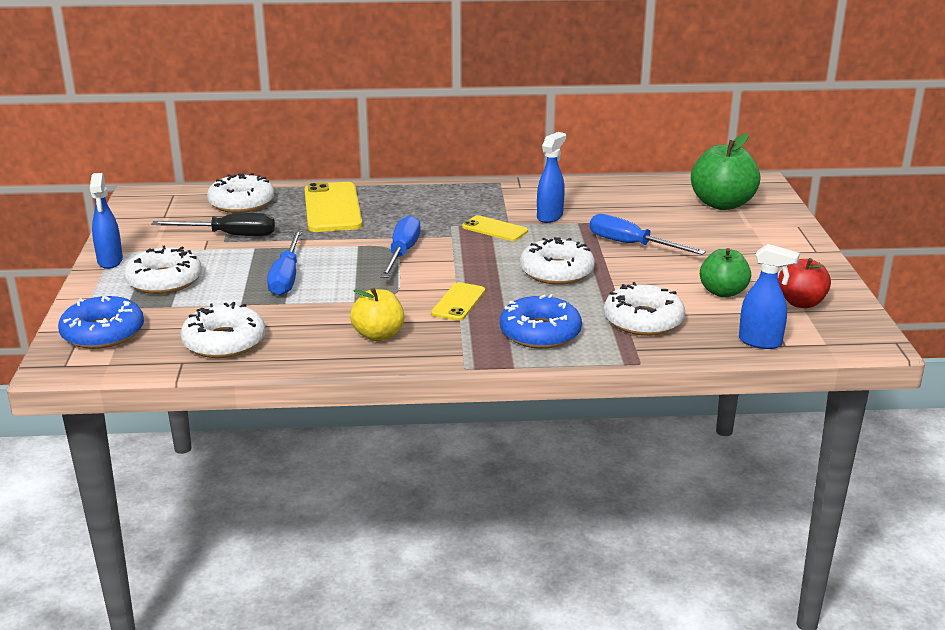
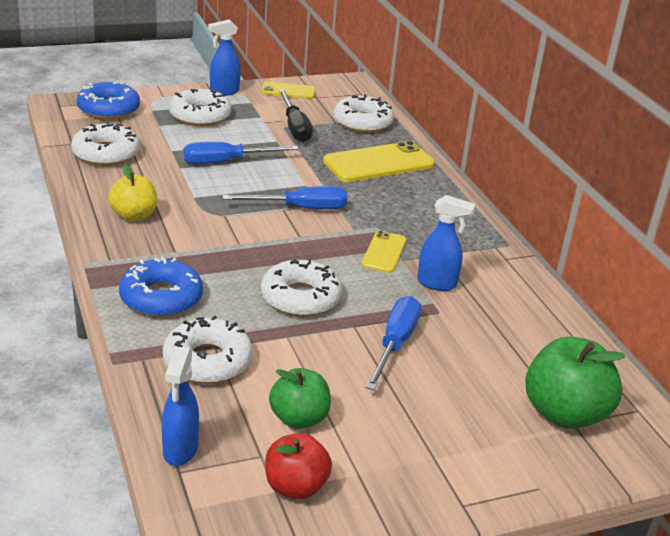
camera: 70 degrees right, 5 degrees up
yellow phone [431,282,485,321] -> yellow phone moved to [261,82,315,99]

